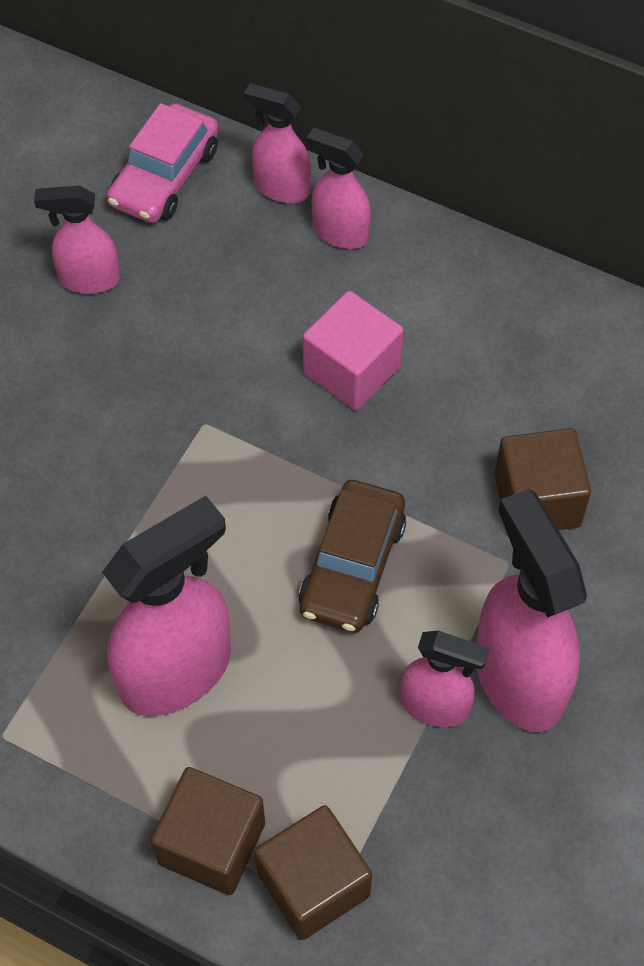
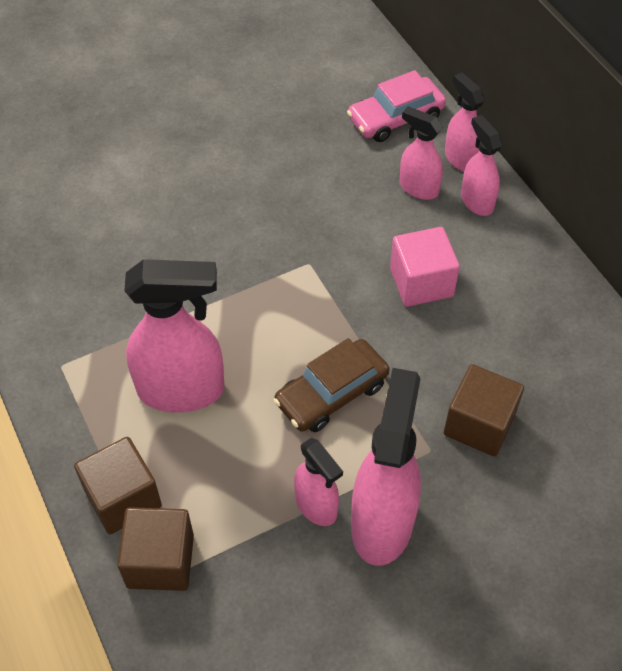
camera: 35 degrees right, 5 degrees down
pink spray bottle [34,186,120,294] -> pink spray bottle moved to [399,106,443,200]

